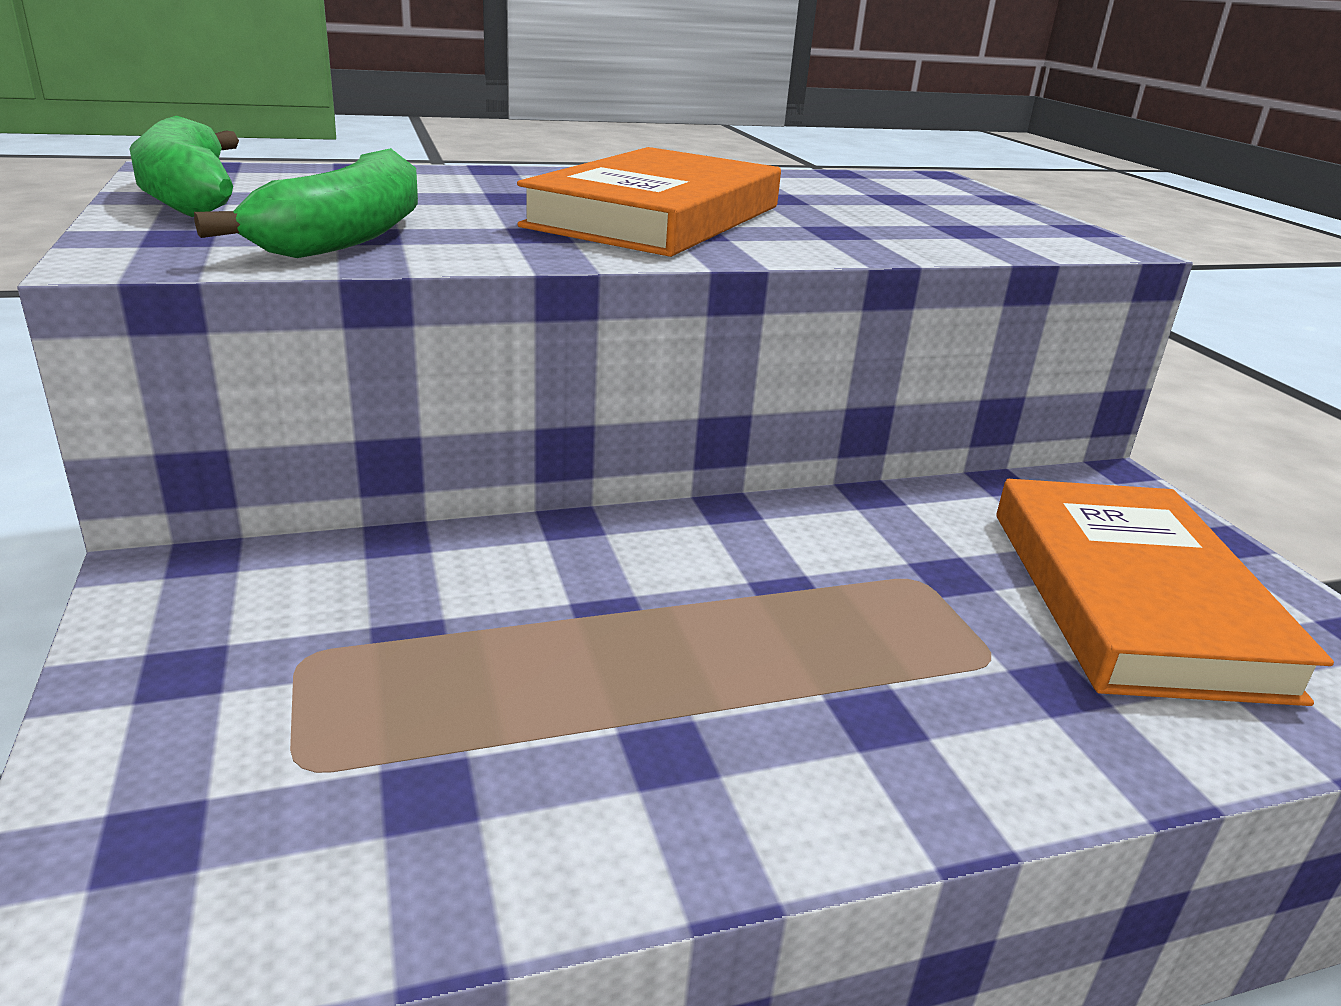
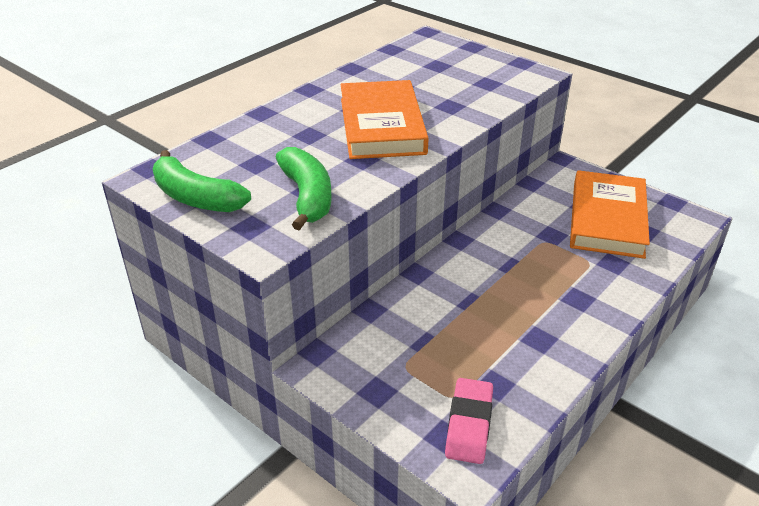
camera: 30 degrees left, 10 degrees up
orange book [997,479,1334,706] -> orange book turned 45 degrees clockwise [570,170,650,259]
none -> pink eraser [445,378,493,464]

